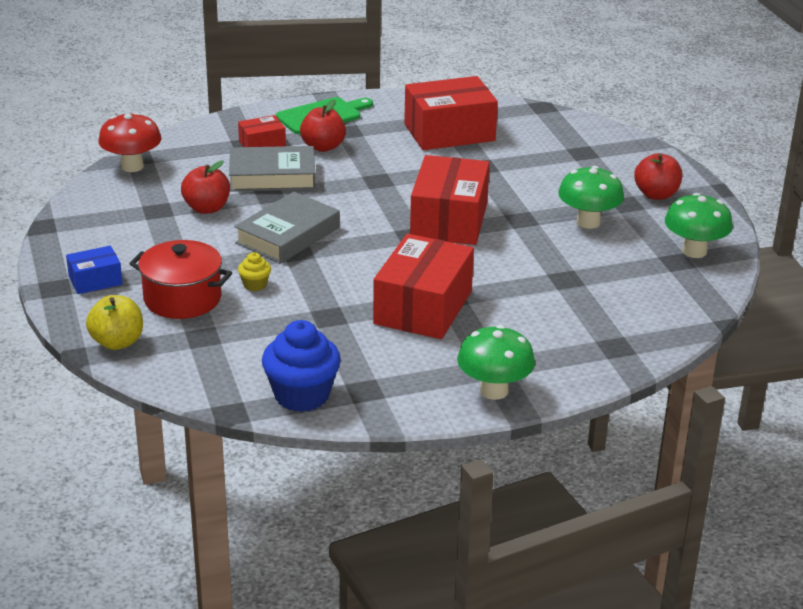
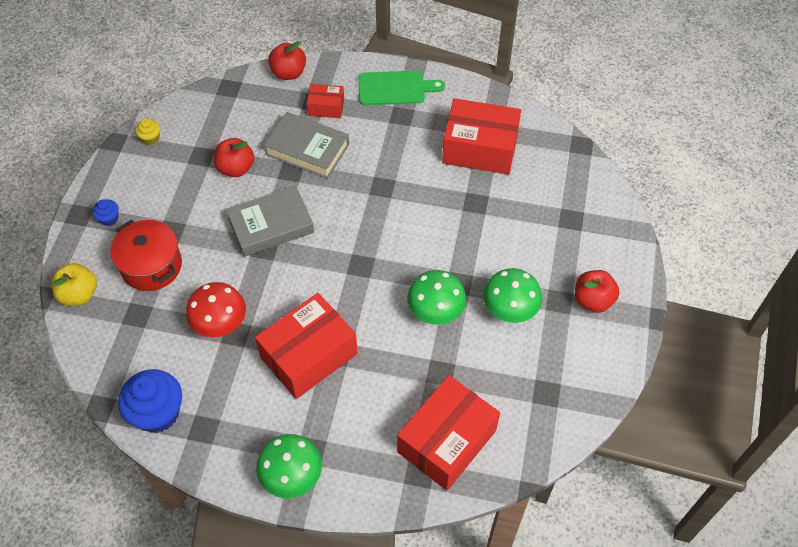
camera: 30 degrees right, 25 degrees up
blue box [66,246,123,294] -> blue cupcake [92,199,119,226]
red mushroom [98,112,161,172] -> red mushroom moved to [186,282,246,337]
yellow cupcake [238,252,271,291] -> yellow cupcake moved to [135,118,160,145]
red apple [300,99,346,152] -> red apple moved to [268,41,306,80]
red box [410,155,490,245] -> red box moved to [397,375,500,491]
green mushroom [665,193,733,258] -> green mushroom moved to [407,270,466,325]

